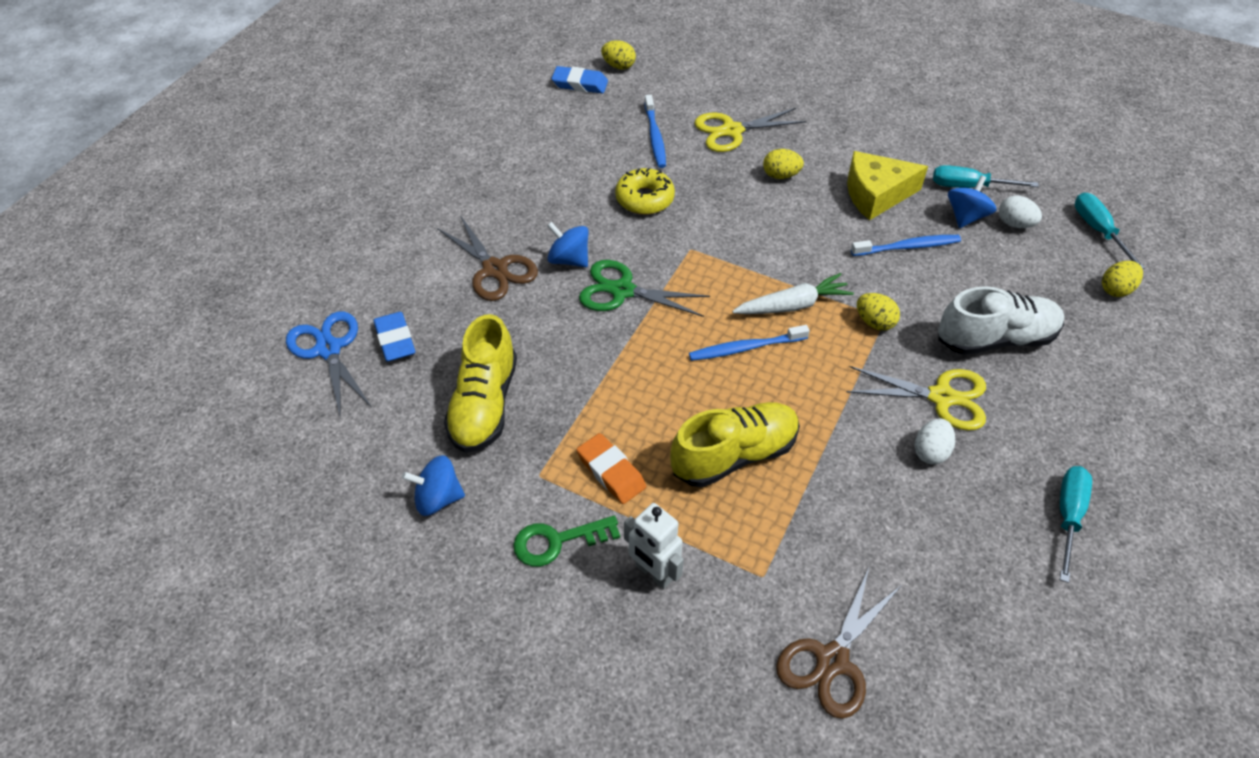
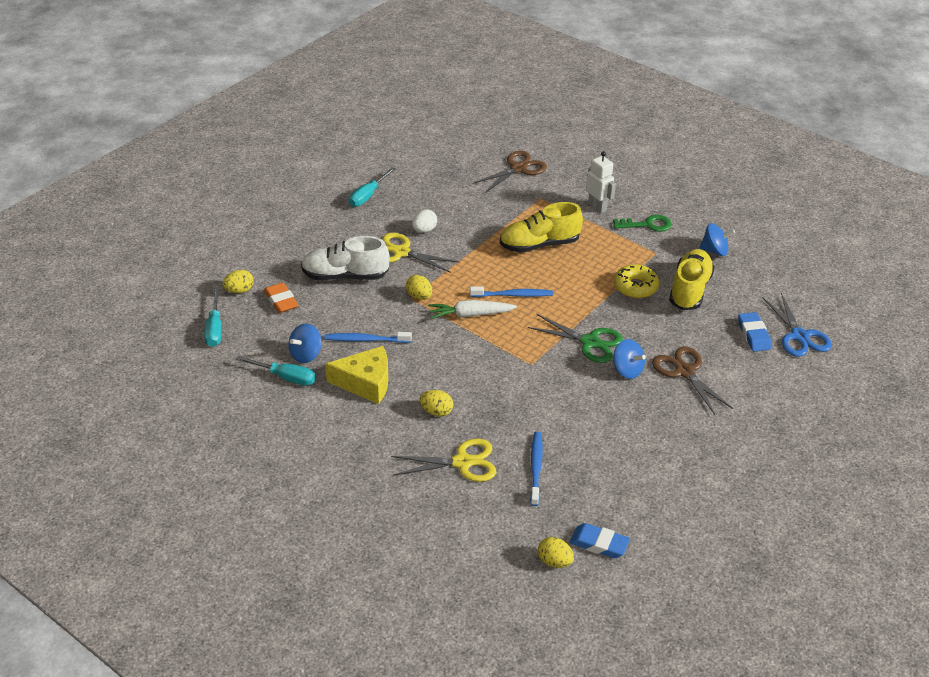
camera: 170 degrees left, 10 degrees down
orange eraser [577,433,646,504] -> orange eraser moved to [264,282,299,313]
yellow donut [615,168,675,215] -> yellow donut moved to [614,264,659,298]
white egg [999,195,1042,228] -> none

